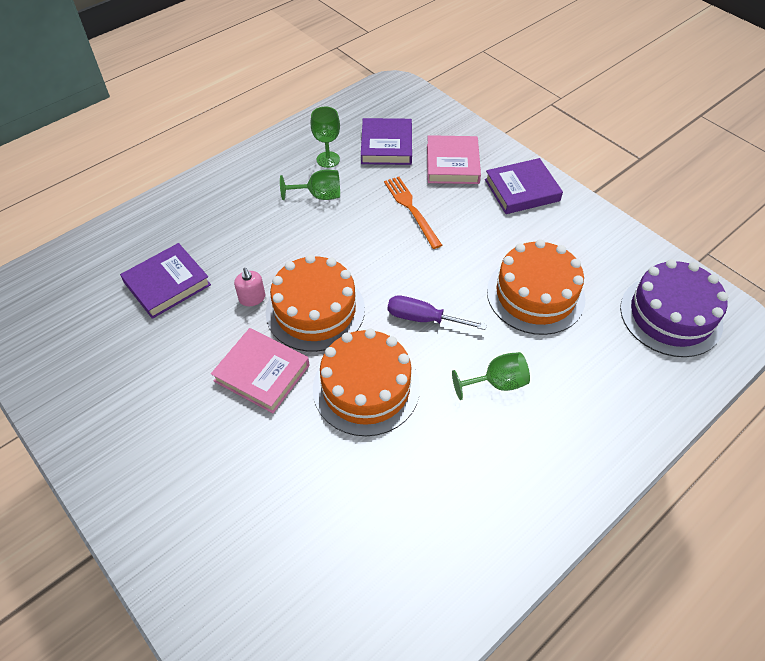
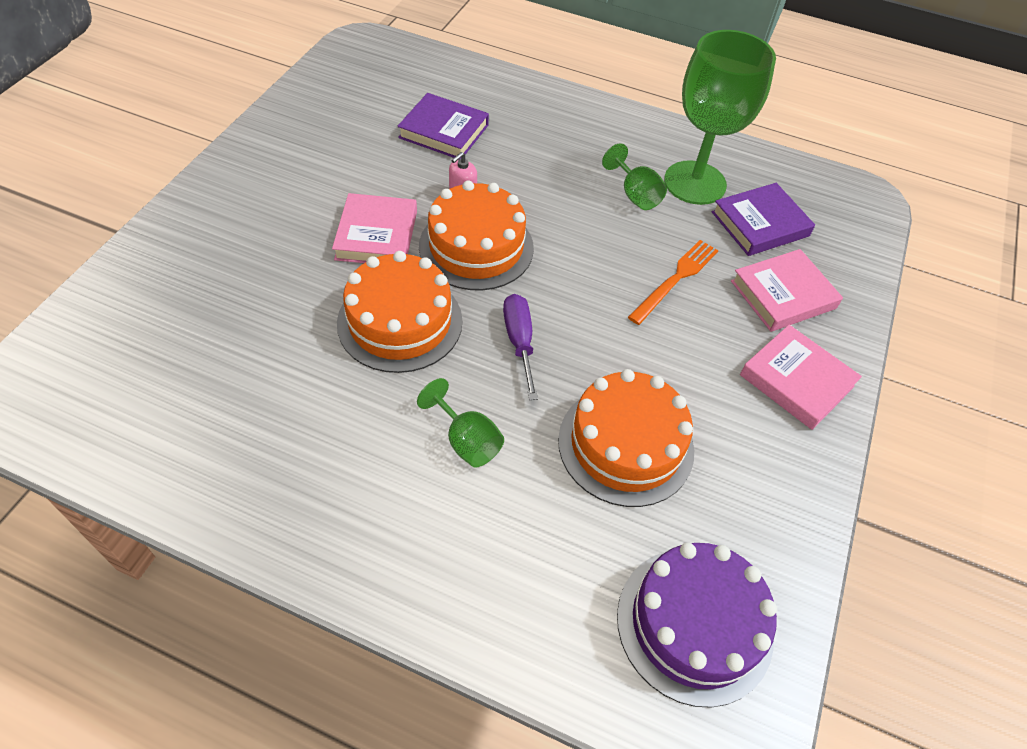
camera: 60 degrees right, 0 degrees up
green goblet [310,107,340,168] -> green goblet [664,30,776,205], size x2.12
purple book [485,158,563,214] -> pink book [740,325,862,430]

